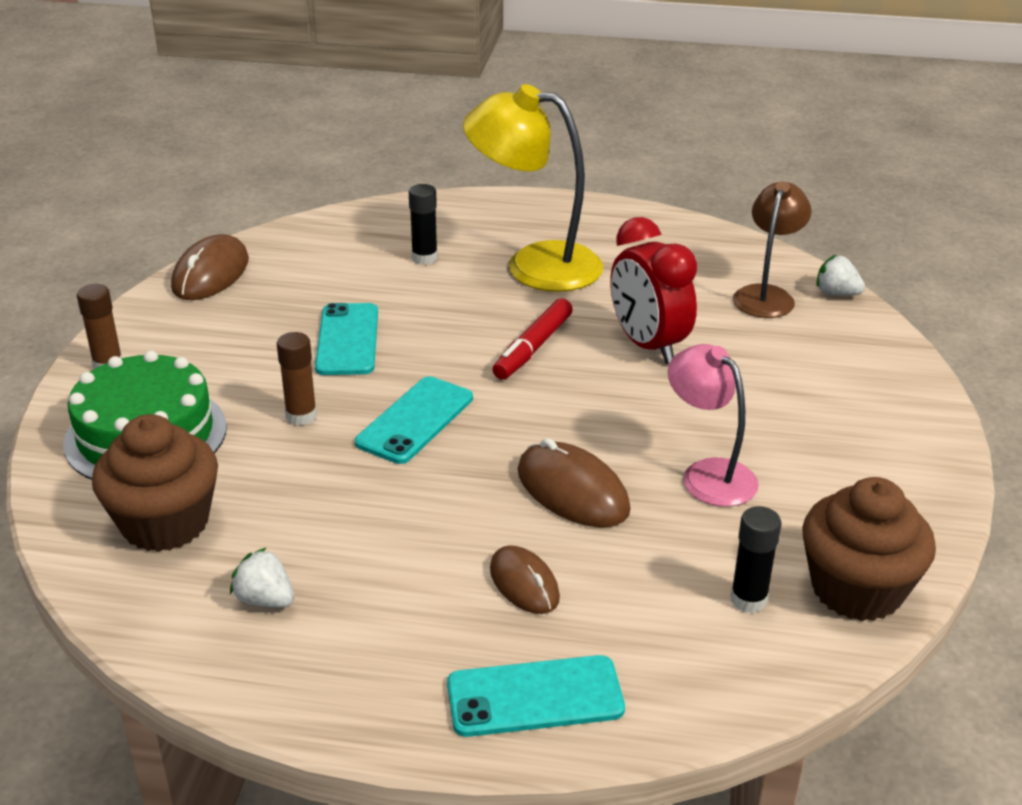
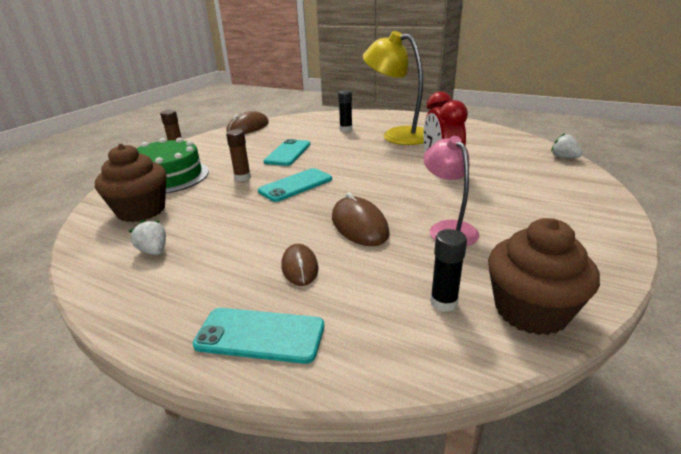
camera: 20 degrees right, 5 degrees down
red marker [492,298,573,380] -> none
brown lamp [733,181,812,318] -> none

